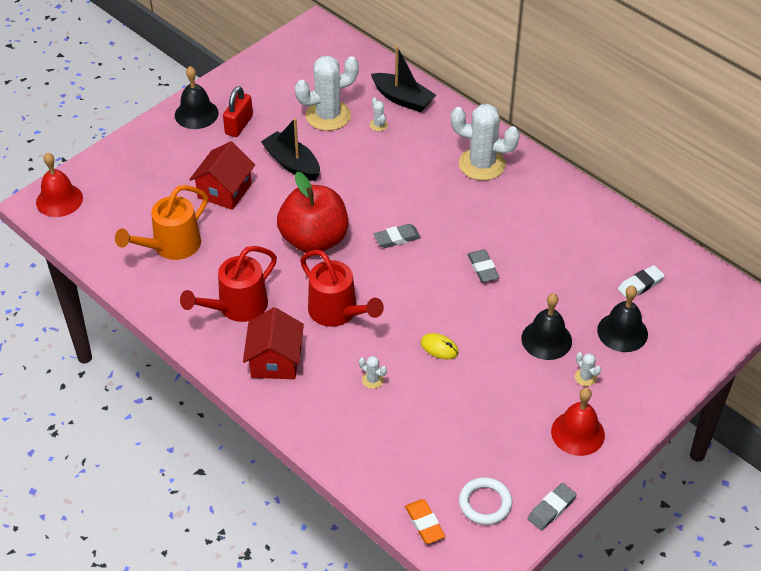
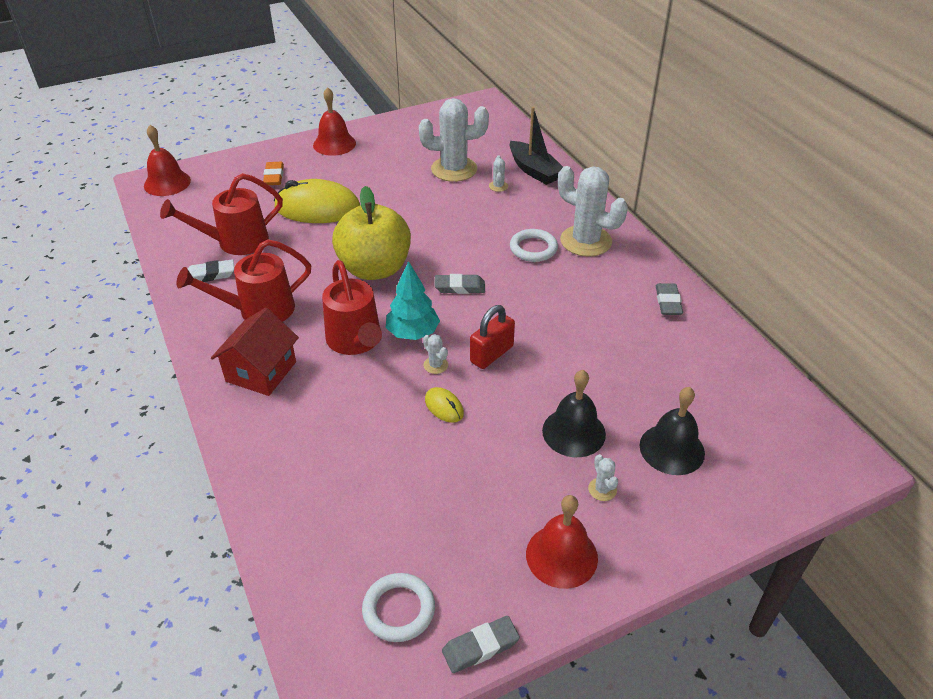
camera: 20 degrees right, 5 degrees down
orange watering can [115,185,208,260] -> red watering can [160,173,283,255]
black bell [175,66,219,129] -> red bell [313,87,356,156]
red house [189,141,255,210] -> yellow mouse [274,179,360,223]
red padlock [223,86,253,137] -> red padlock moved to [470,305,515,369]
black boat [261,118,320,181] -> none
red apple [277,172,348,253] -> yellow apple [332,186,411,280]
white cactus [359,356,387,389] -> white cactus moved to [423,334,448,374]
orange eraser [405,499,445,544] -> orange eraser moved to [263,162,284,185]
grey eraser [467,249,500,282] -> grey eraser moved to [656,283,683,315]
white eraser [618,265,665,297] -> white eraser moved to [188,259,234,282]
none -> turquoise tree [386,261,440,340]
none -> white ring [510,229,558,262]

